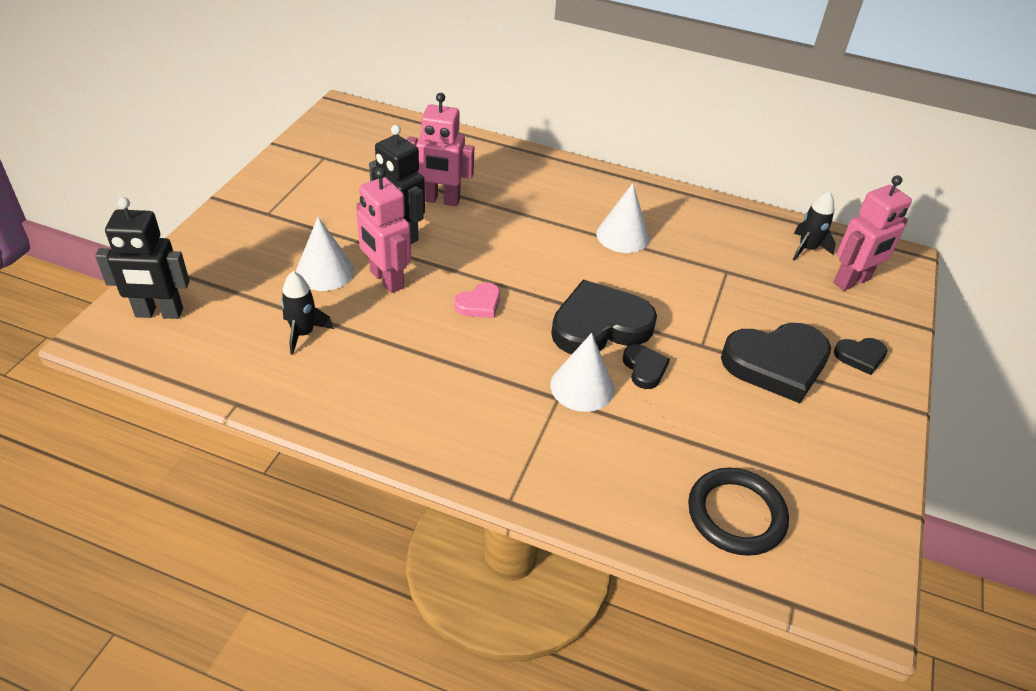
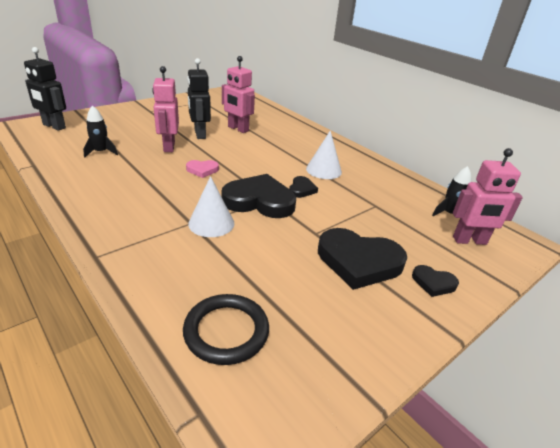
camera: 30 degrees right, 10 degrees down
white cone [296,217,355,291] -> none
black heart [623,344,670,389] -> black heart moved to [289,176,318,198]

